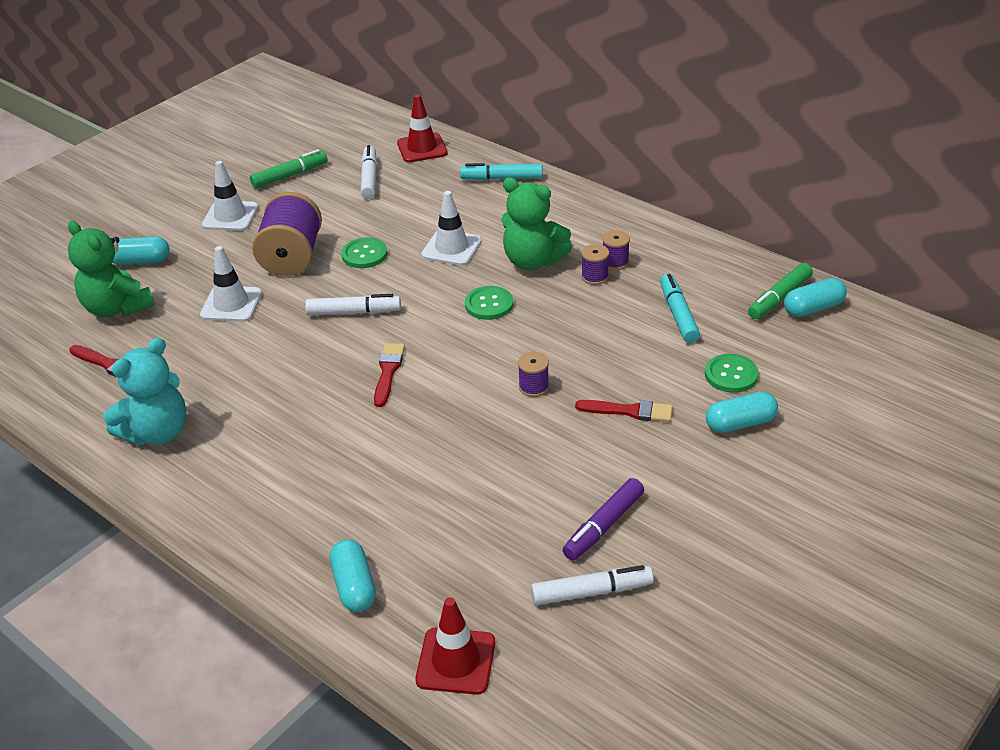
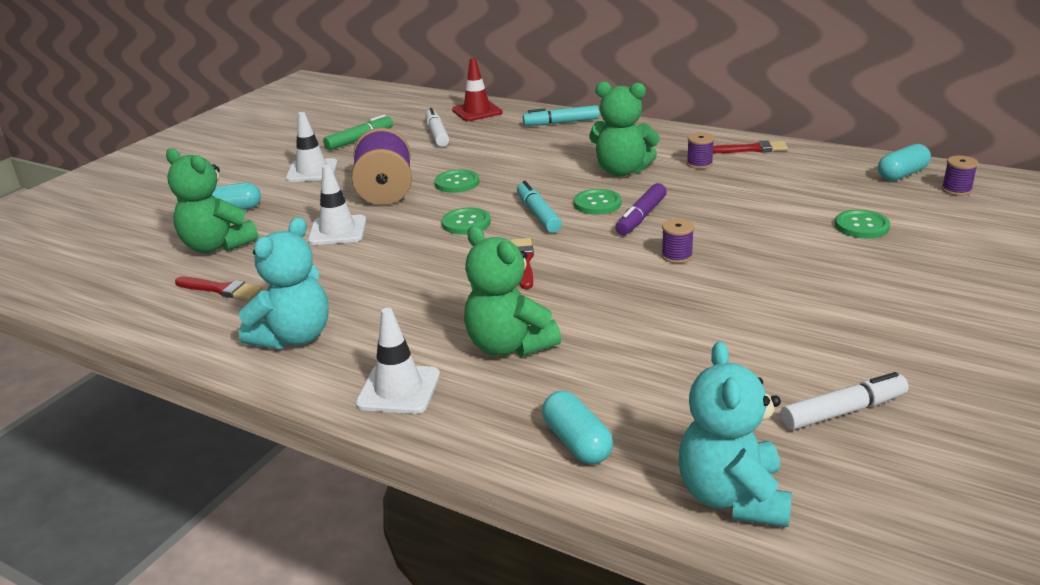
camera: 10 degrees left, 10 degrees down
white marker [305,294,401,316] -> green button [441,208,491,235]
red traffic cone [415,597,495,695] -> turquoise teddy bear [679,341,792,527]
white traffic cone [421,191,482,266] -> white traffic cone moved to [356,308,440,414]
purple marker [563,478,644,561] -> purple marker moved to [615,183,667,235]
red brush [575,400,673,422] -> red brush moved to [713,140,788,153]
purple spool [581,244,609,285] -> purple spool moved to [942,155,978,196]
turquoise marker [660,274,700,343] -> turquoise marker moved to [517,181,562,233]
turquoise capsule [706,391,778,433] -> none
green marker [748,263,813,319] -> none
none -> green teddy bear [464,226,561,357]

